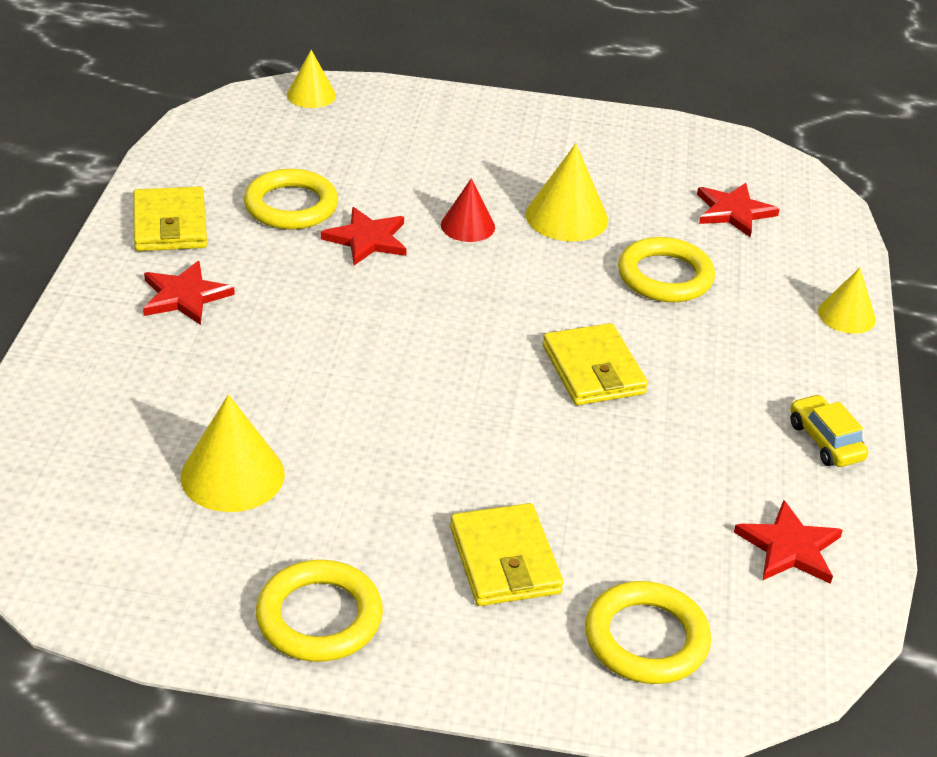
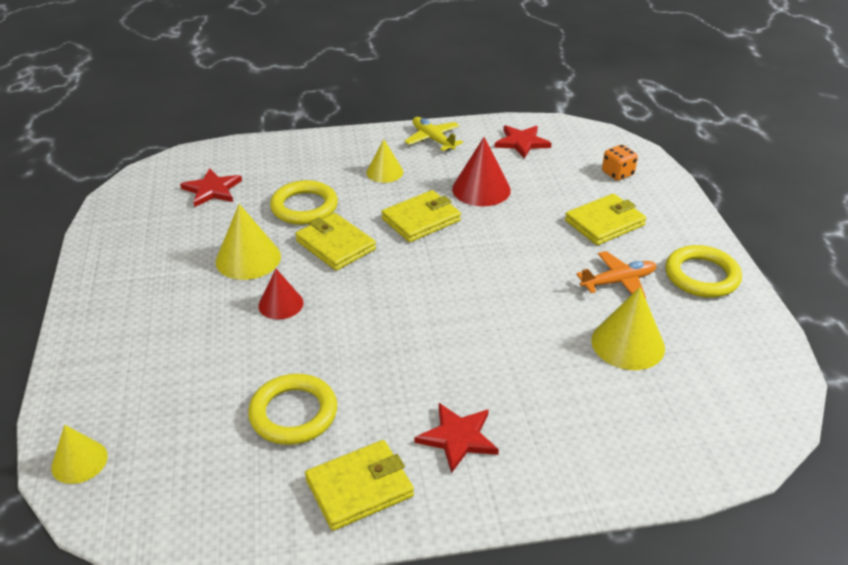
camera: 105 degrees left, 0 degrees up
red star [321,207,407,265] -> none
yellow ring [585,581,711,684] -> orange dice [602,145,638,181]
yellow car [790,394,868,467] -> yellow plane [404,117,463,151]
yellow cone [818,268,876,334] -> yellow cone moved to [366,139,403,183]
none -> yellow wallet [295,213,376,271]
none -> red cone [452,137,511,206]
none -> orange plane [576,251,657,299]

